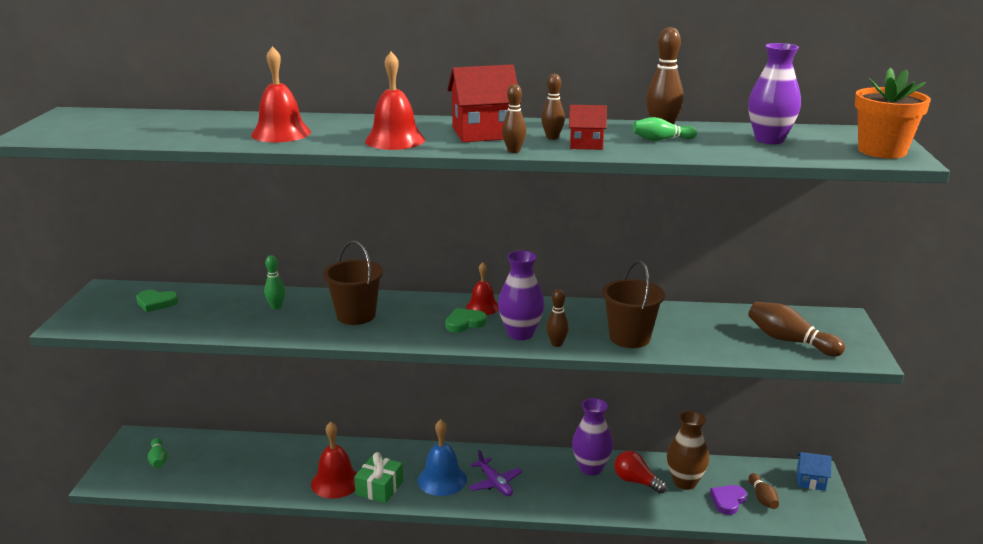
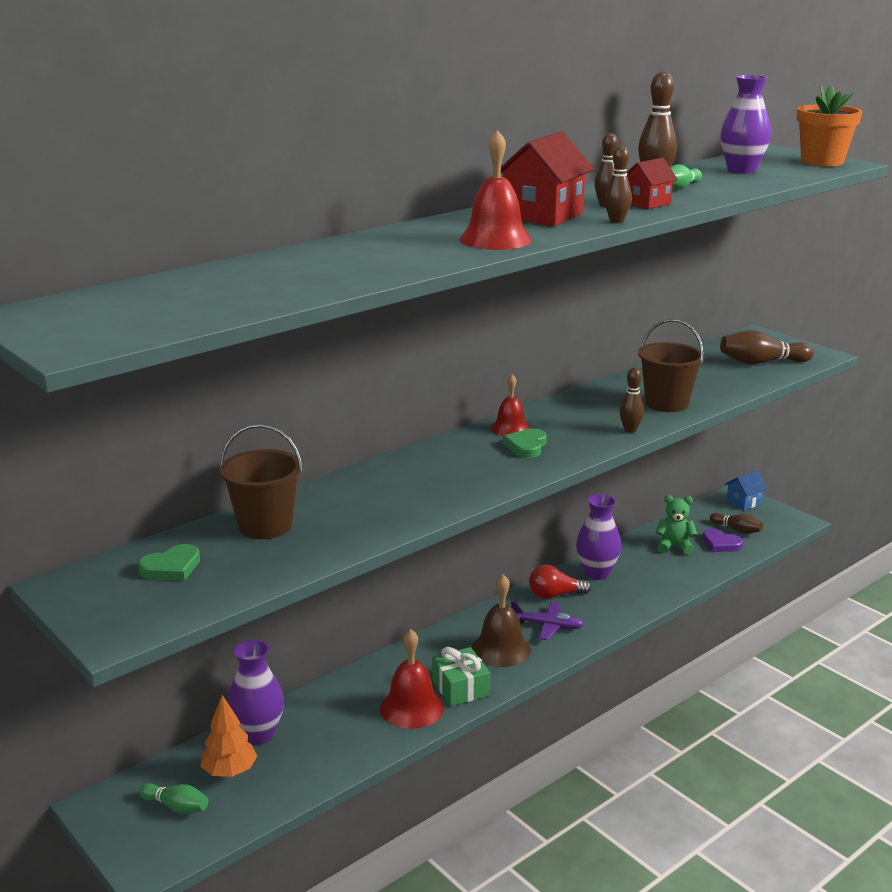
camera: 45 degrees left, 0 degrees up
red bell [251,46,311,142] -> none
green bowling pin [264,255,285,309] -> none
brown bucket [323,241,383,325] -> brown bucket moved to [220,424,303,539]
blue bell [418,419,467,496] -> brown bell [472,574,531,667]
purple vase [498,251,544,340] -> purple vase moved to [228,640,284,745]
red light bulb [614,451,667,493] -> red light bulb moved to [529,565,591,599]
brown vase [667,411,709,490] -> green teddy bear [655,495,697,555]
purple heart [710,485,747,515] -> purple heart turned 45 degrees counterclockwise [702,529,743,552]
none -> orange tree [200,695,257,777]

